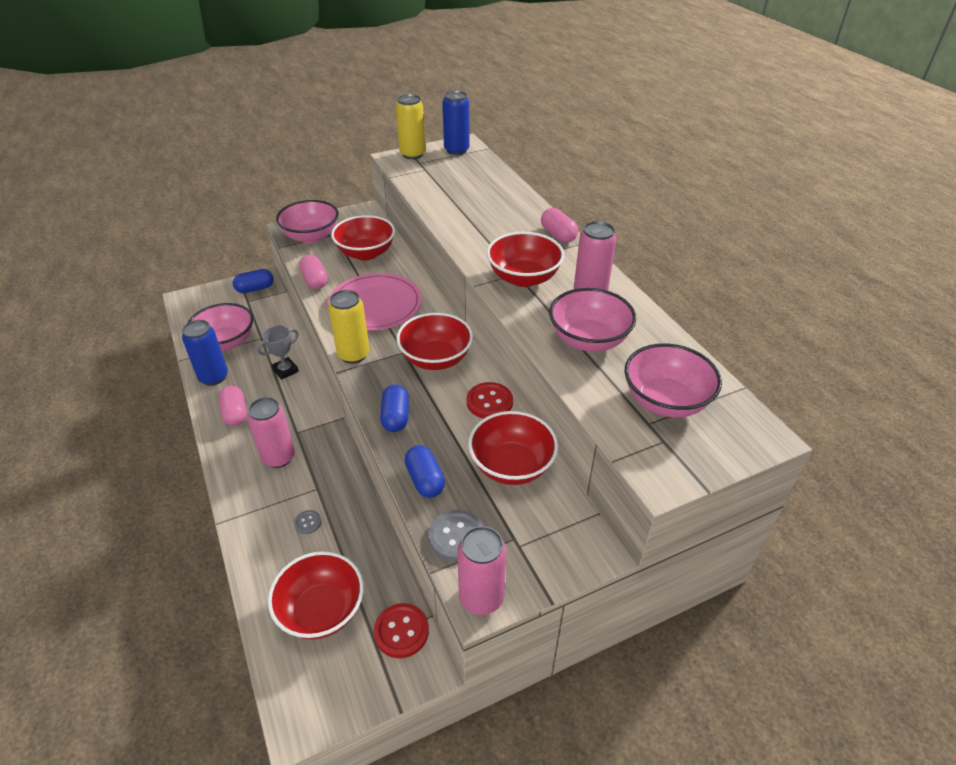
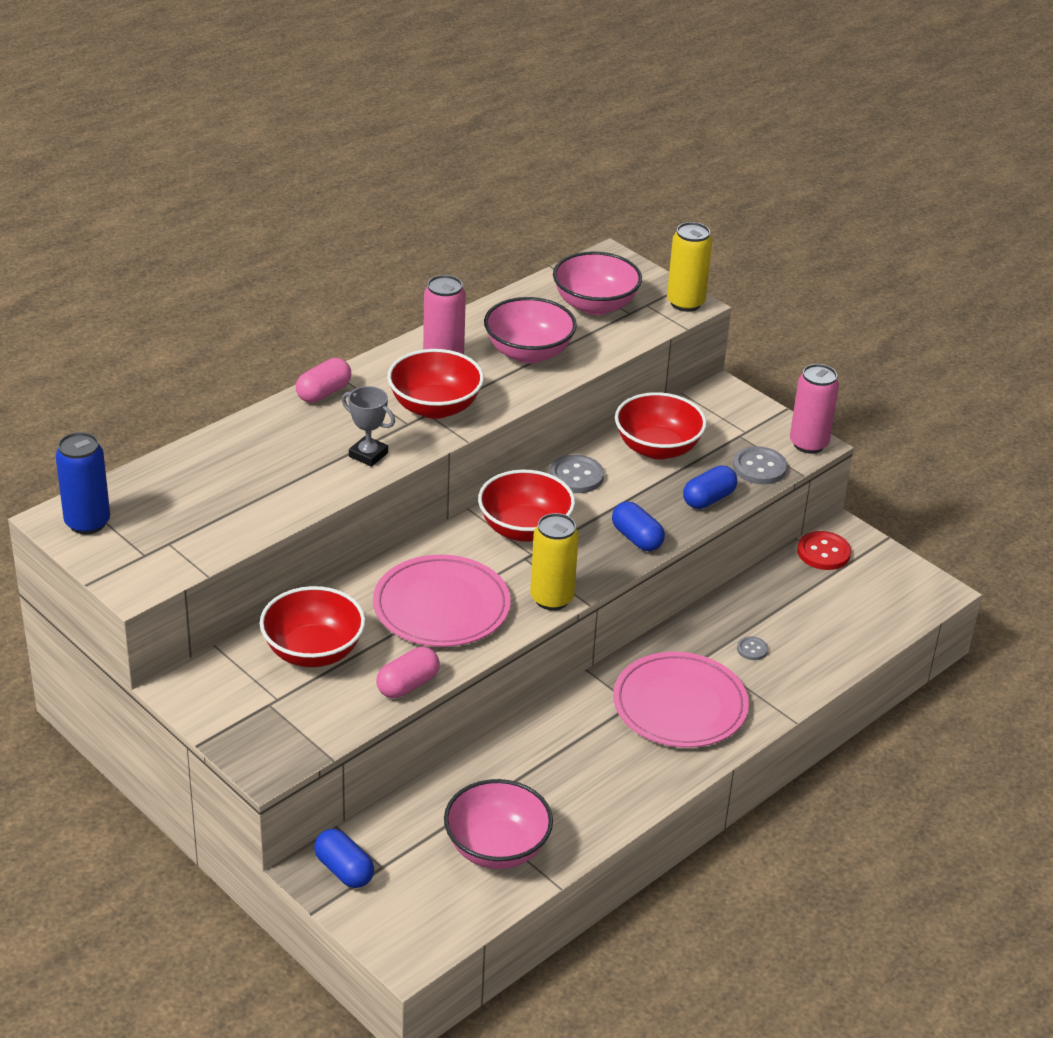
camera: 110 degrees left, 5 degrees down
blue can [182,320,228,386] -> none
pink capsule [219,385,247,426] -> none
pink can [248,397,295,468] -> pink plate [613,652,749,748]
grey trophy [257,326,299,380] -> grey trophy moved to [342,386,395,467]
red bowl [268,551,364,640] -> none
pink bowl [276,200,339,243] -> none
blue capsule [380,385,409,432] -> blue capsule turned 75 degrees clockwise [612,501,665,551]
yellow can [396,94,425,159] -> yellow can moved to [667,222,712,312]
red button [467,382,513,419] -> grey button [550,455,604,493]

